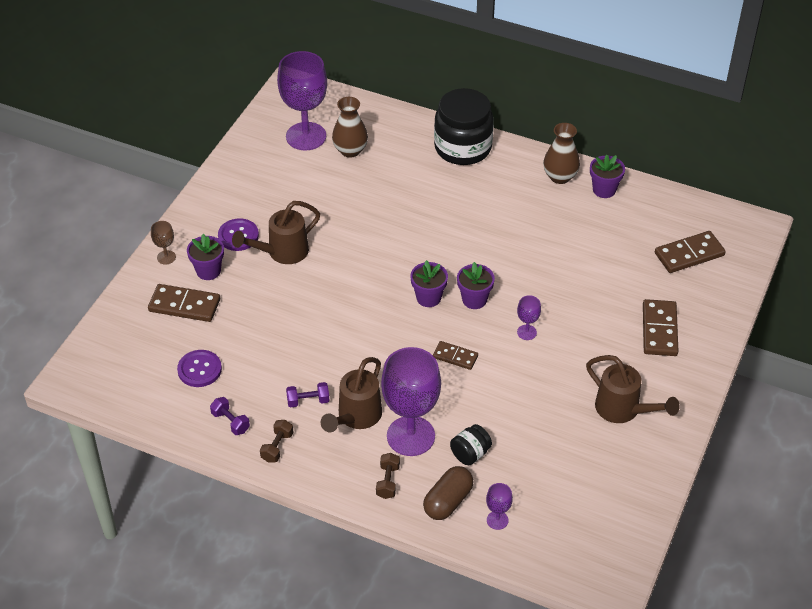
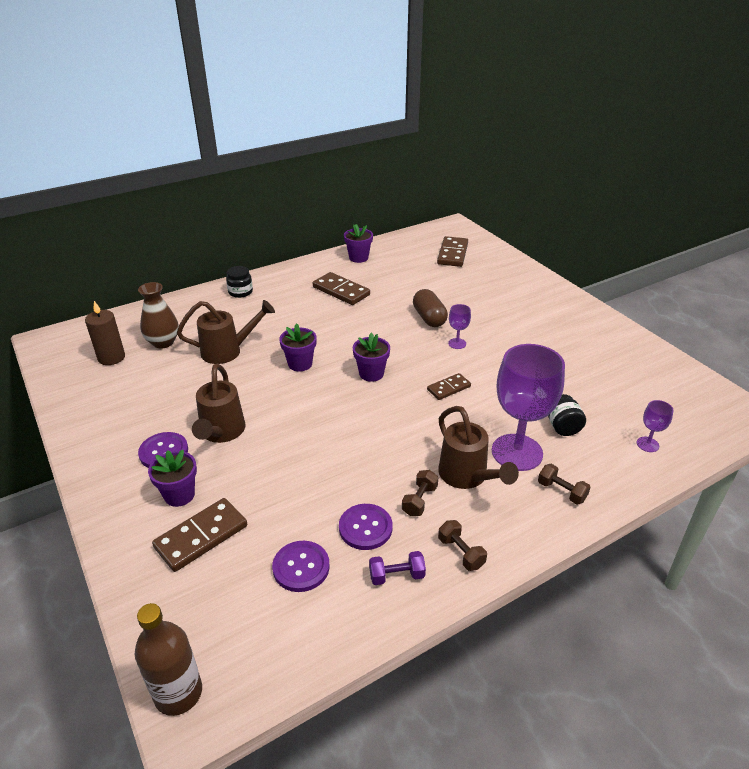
camera: 55 degrees left, 10 degrees down
brown goblet [151,221,176,265] -> none
purple goblet [277,51,327,150] -> brown candle [85,301,125,365]
purple dumbbell [286,382,329,408] -> brown dumbbell [402,470,439,516]
brown capsule [423,466,473,520] -> brown capsule moved to [413,289,448,327]
black jar [434,88,494,165] -> black jar [226,266,253,298], size x0.46
purple flower pot [457,262,495,309] -> purple flower pot moved to [279,323,317,372]
brown vase [543,123,580,184] -> none
brown watering can [586,355,680,423] -> brown watering can moved to [177,300,275,364]
brown domino [643,299,678,356] -> brown domino moved to [313,272,370,305]
none -> brown bottle [135,603,202,716]
none -> purple button [339,504,392,550]

